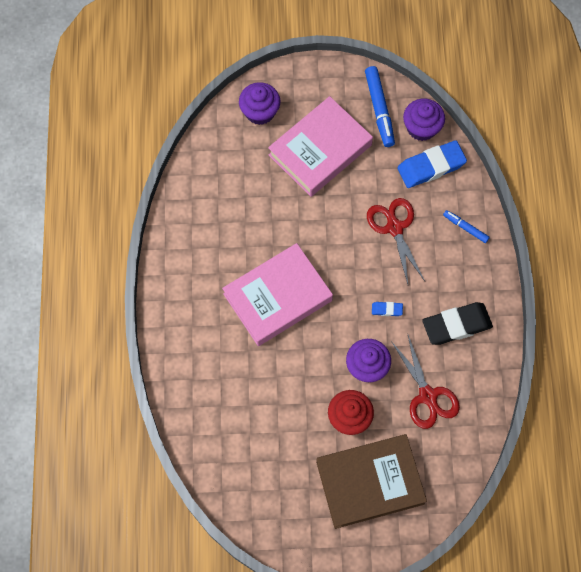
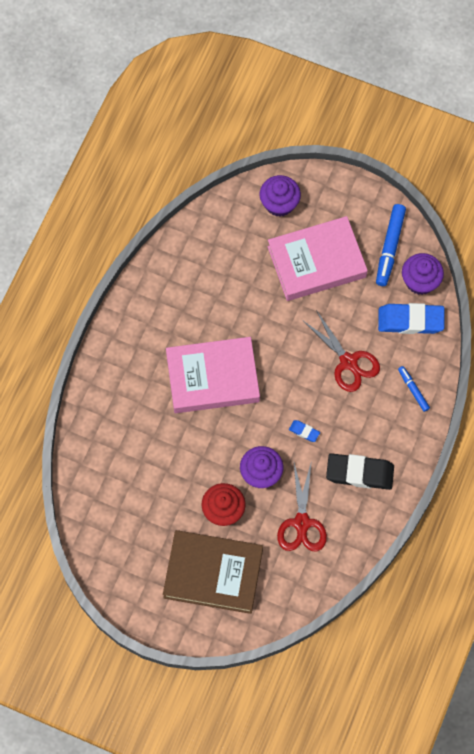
camera: 25 degrees right, 0 degrees up
red scissors [367,198,425,284] -> red scissors turned 135 degrees clockwise [303,310,380,392]

